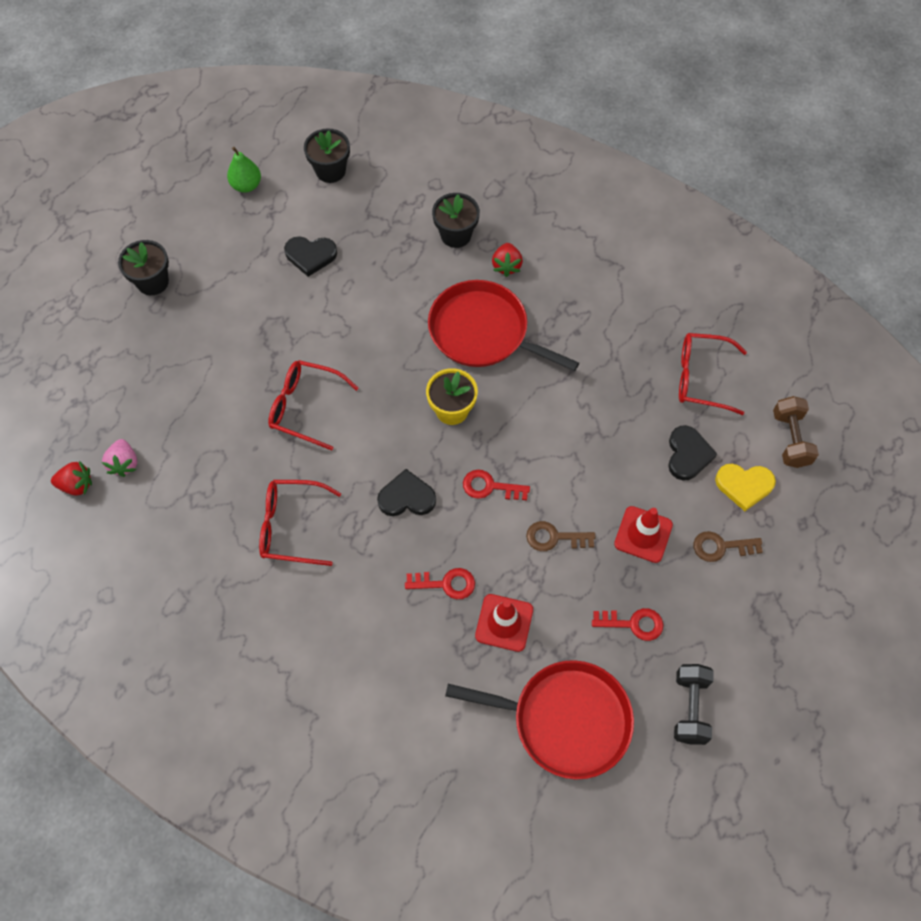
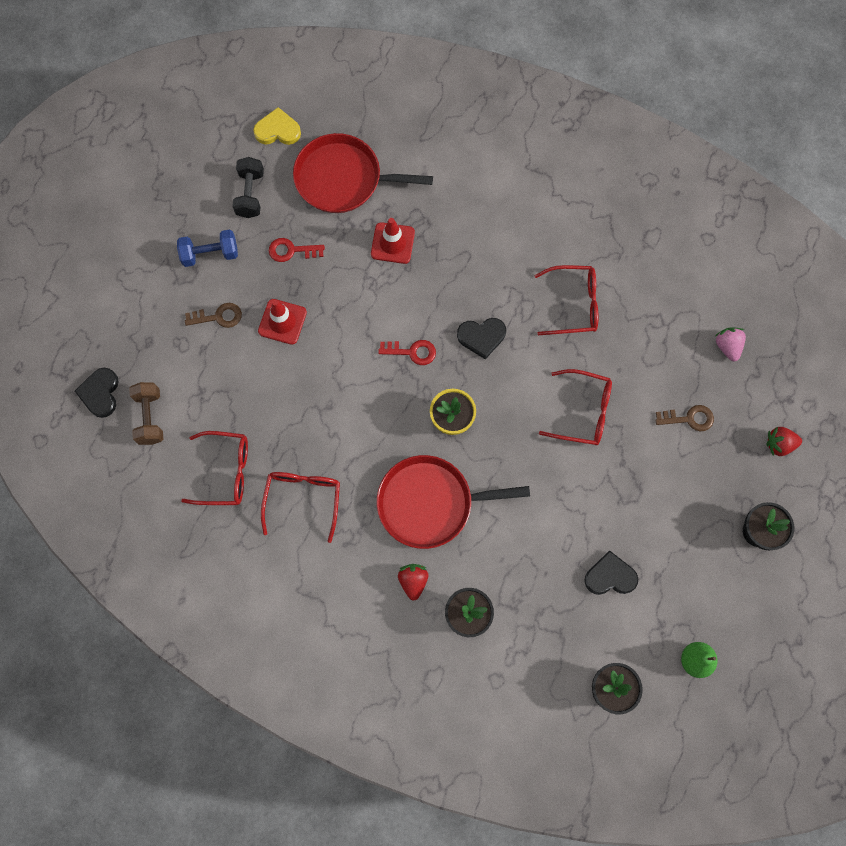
camera: 175 degrees right, 10 degrees up
red strawberry [51,461,92,496] -> red strawberry moved to [766,427,802,456]
red key [405,568,475,599] -> none
red pan [428,280,579,371] -> red pan turned 150 degrees clockwise [377,455,530,549]
brown key [526,521,595,551] -> brown key moved to [655,405,714,431]
black heart [668,425,717,481] -> black heart moved to [75,368,119,418]
yellow heart [715,464,776,511] -> yellow heart moved to [253,107,301,145]
none -> blue dumbbell [177,230,238,267]
none -> red glasses [261,472,340,543]

